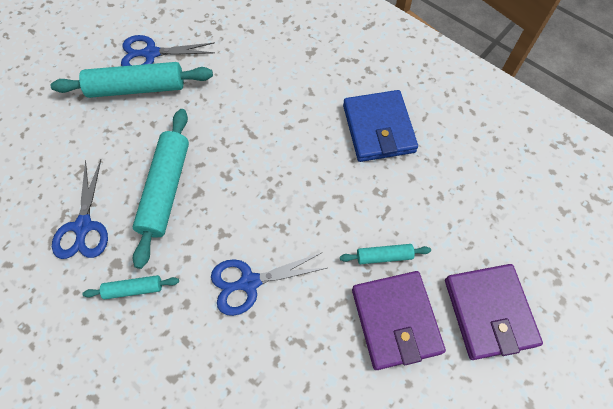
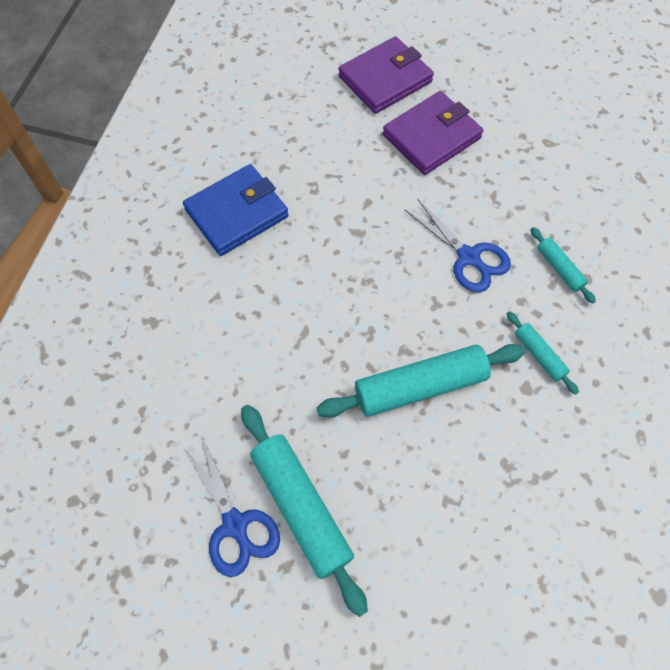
camera: 115 degrees left, 0 degrees up
blue scissors [52,159,108,259] -> none
turquoise rolling pin [340,244,431,264] -> turquoise rolling pin moved to [530,227,596,304]

